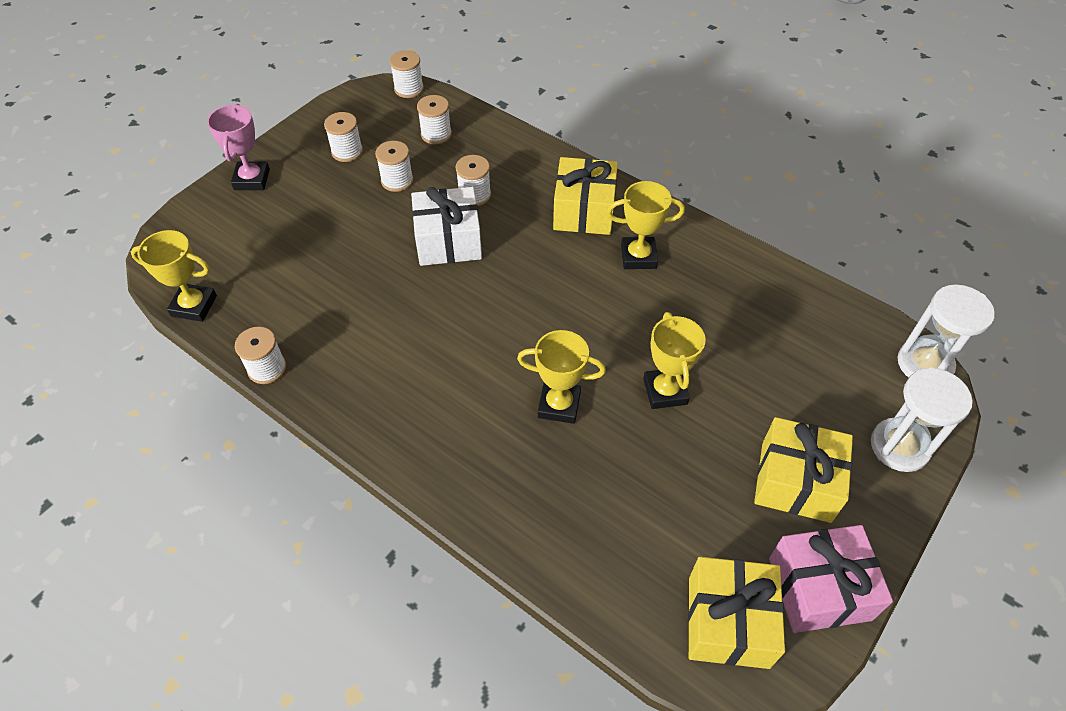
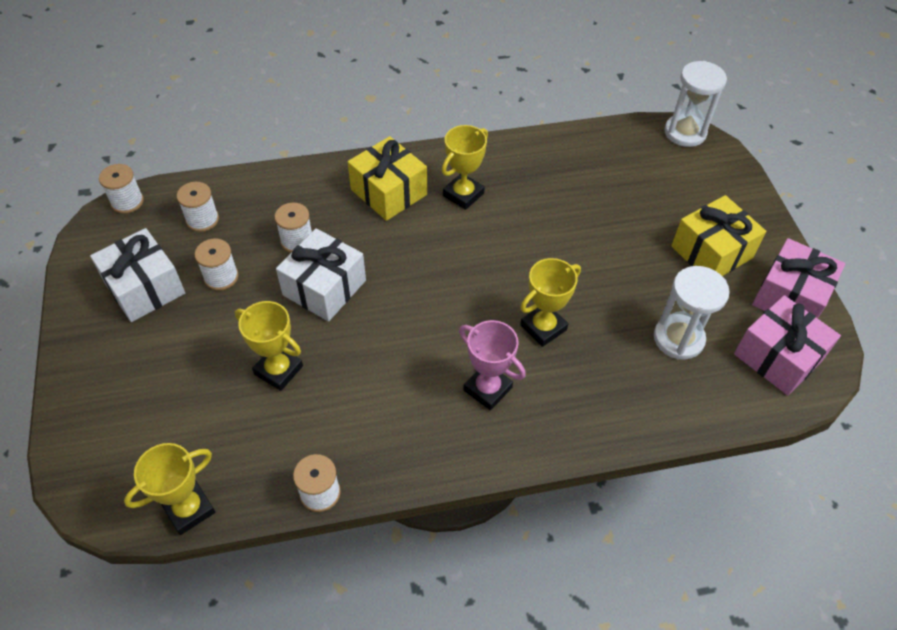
camera: 50 degrees left, 0 degrees up
pink trophy [207,104,270,190] -> pink trophy moved to [459,320,526,410]
white spool [324,112,363,162] -> white gift [90,228,185,322]
yellow trophy [643,312,706,409] -> yellow trophy moved to [235,301,303,391]
yellow gift [688,557,785,669] -> pink gift [734,295,841,395]
white hourglass [871,367,973,472] -> white hourglass moved to [654,266,730,360]

